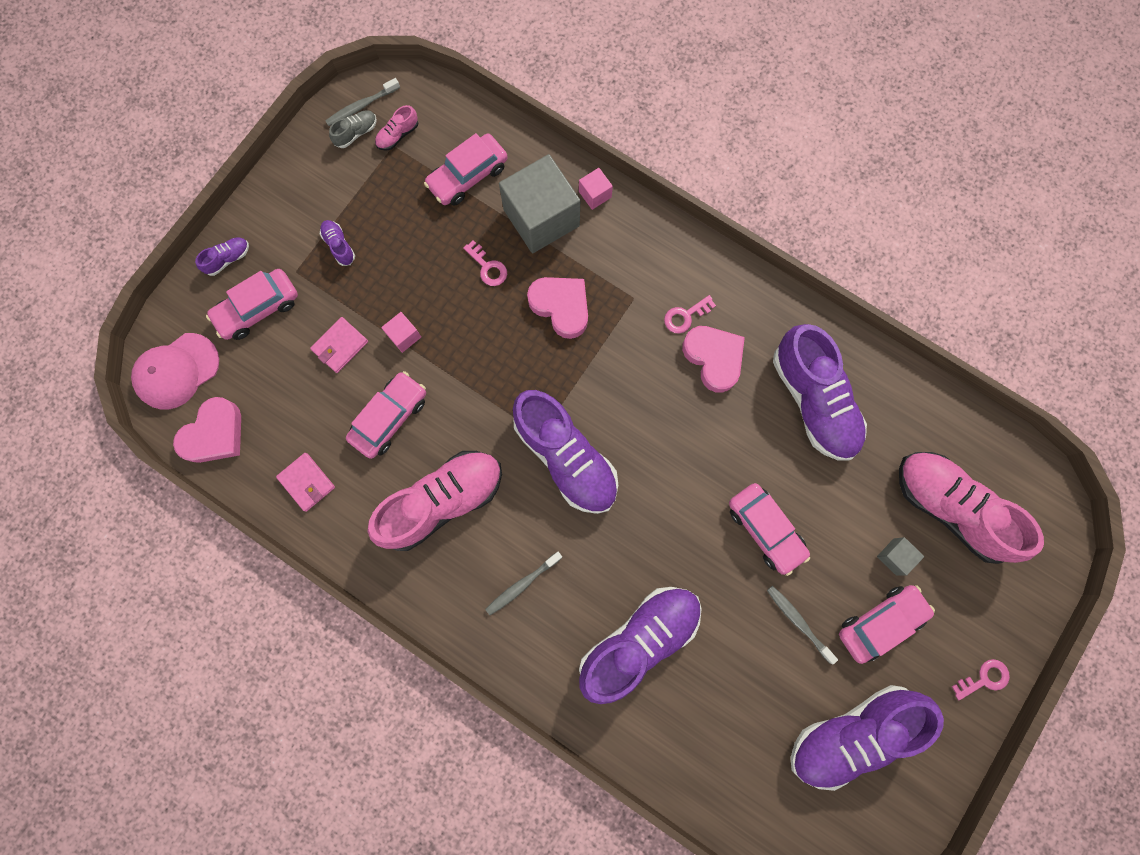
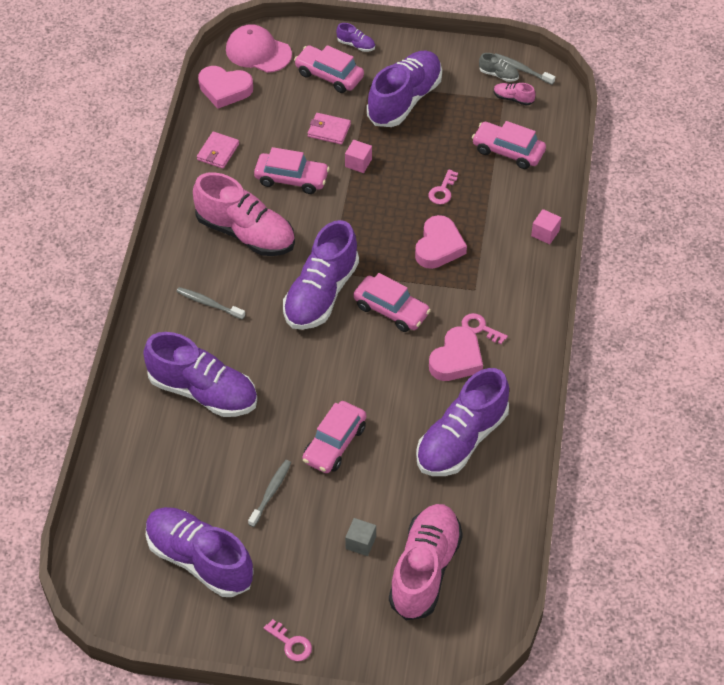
camera: 65 degrees right, 25 degrees down
purple shoe [320,220,355,266] -> purple shoe [367,50,442,127], size x2.49
grey cube [499,154,580,253] -> none
pink car [839,585,935,664] -> pink car moved to [353,273,431,332]

